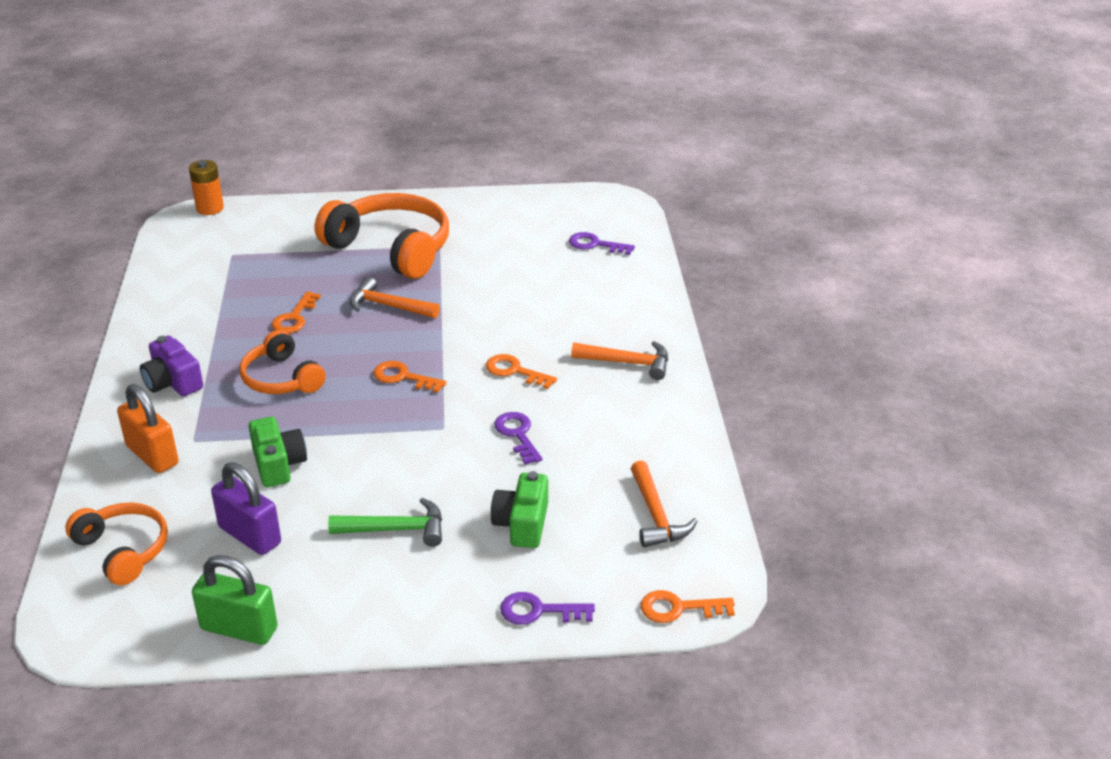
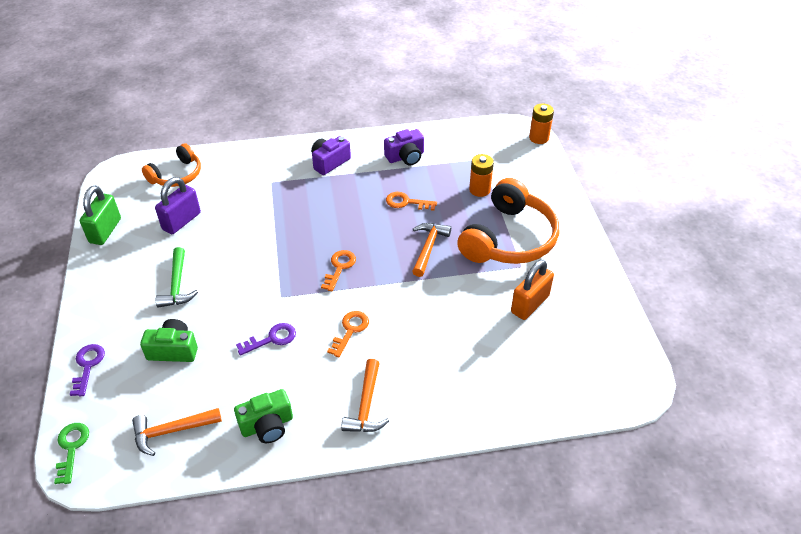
camera: 85 degrees right, 10 degrees up
orange padlock [117,384,179,473] -> orange padlock moved to [511,260,554,320]
orange headphones [240,330,326,394] -> none
green camera [249,417,307,487] -> green camera moved to [234,389,293,443]
purple key [569,232,635,255] -> none
orange key [640,590,735,623] -> green key [54,423,89,484]
none -> purple camera [384,129,424,166]
none -> orange battery [469,154,494,197]

